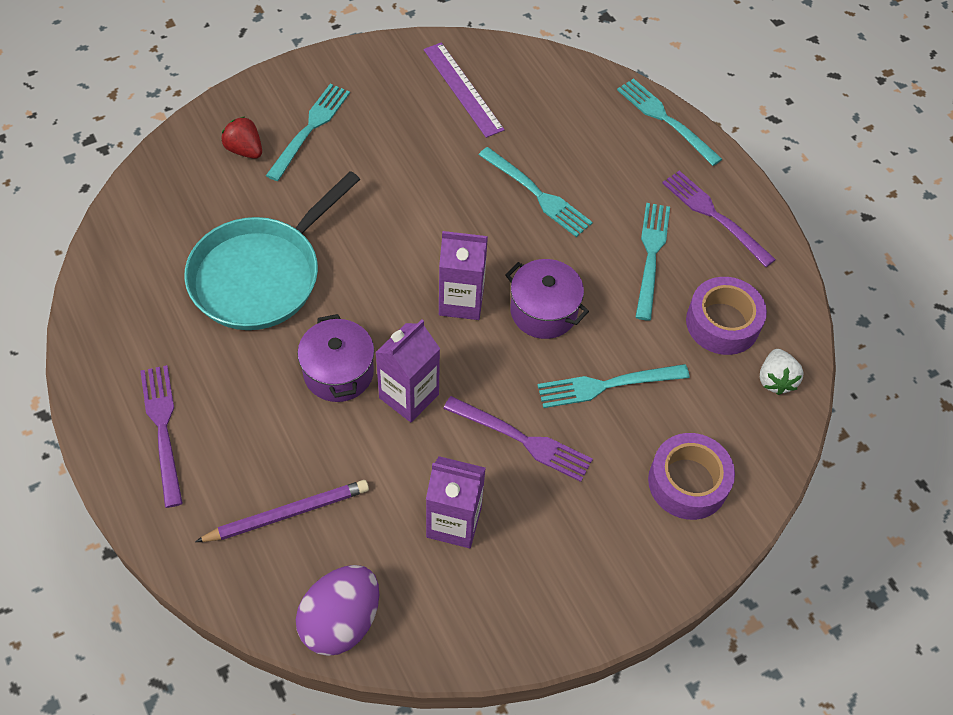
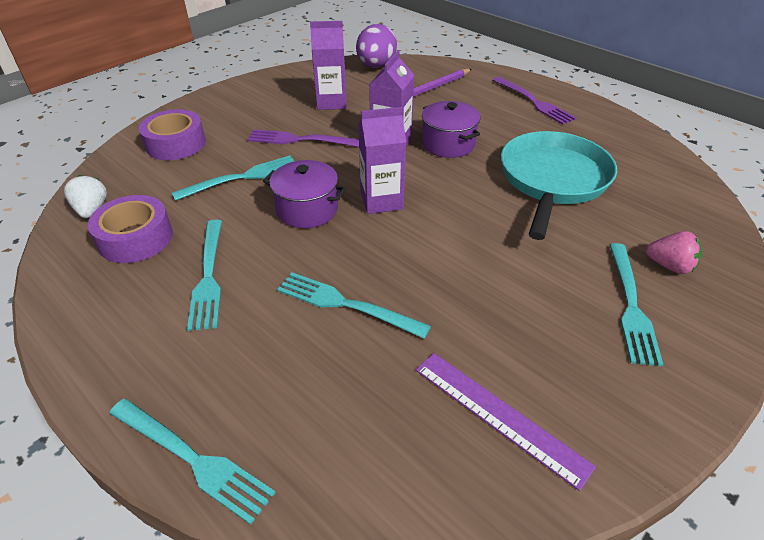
camera: 165 degrees right, 15 degrees down
red strawberry [221,116,262,159] -> pink strawberry [646,231,702,274]
purple fork [662,171,776,267] -> none

